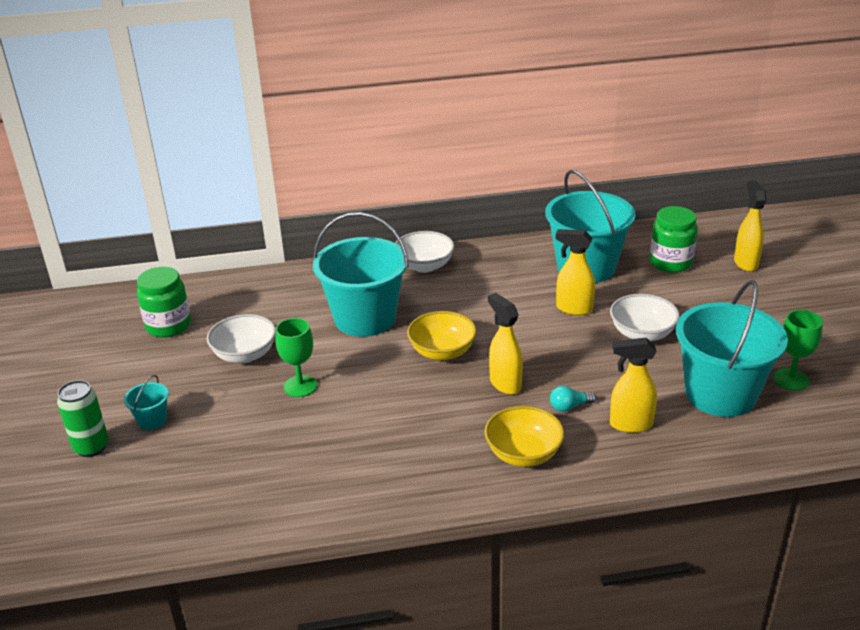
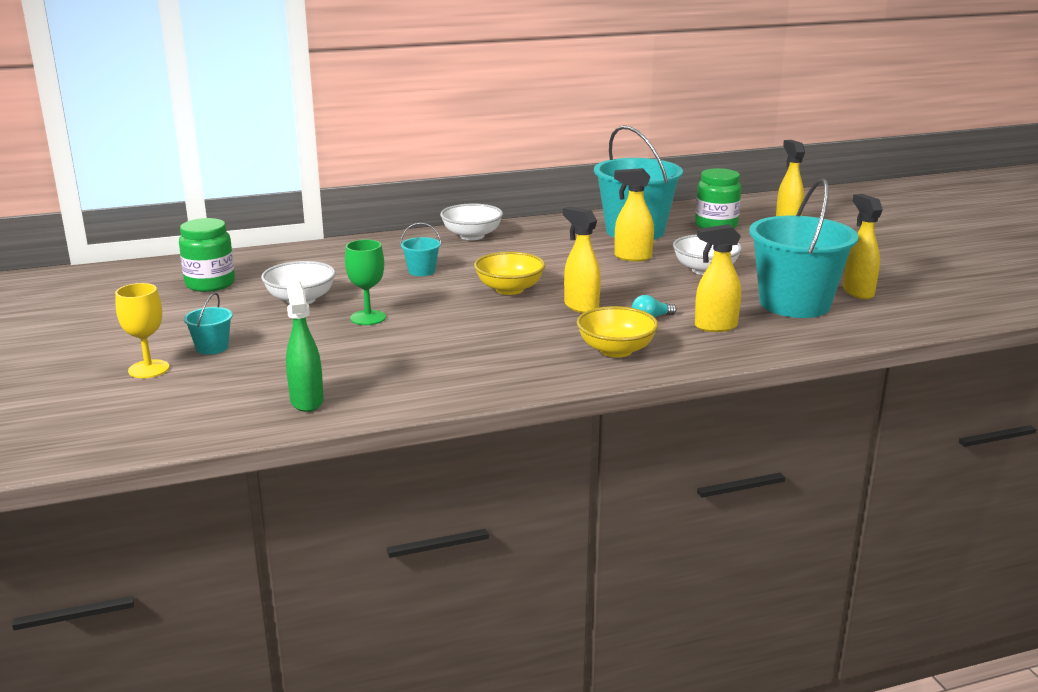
camera: 10 degrees left, 10 degrees down
green can [57,380,109,457] -> yellow goblet [115,283,169,378]
turquoise bucket [313,212,409,337] -> turquoise bucket [400,223,441,276], size x0.41
green goblet [774,310,823,391] -> yellow spray bottle [843,194,883,299]
none -> green spray bottle [286,280,324,412]

